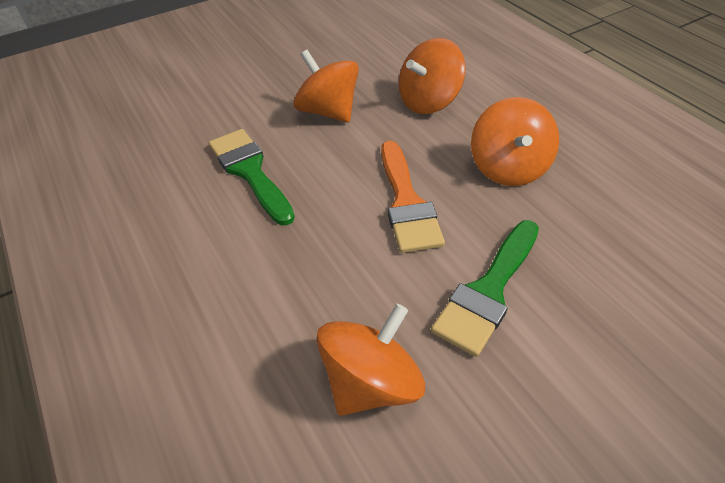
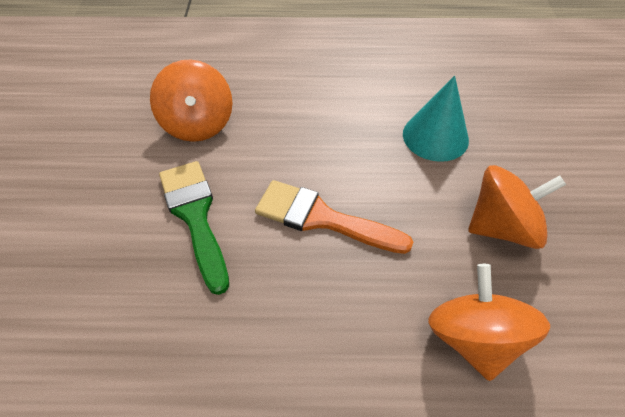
camera: 120 degrees right, 5 degrees up
green brush [209,129,295,225] -> turquoise cone [403,76,469,162]
orange spinning top [471,97,559,186] -> none

